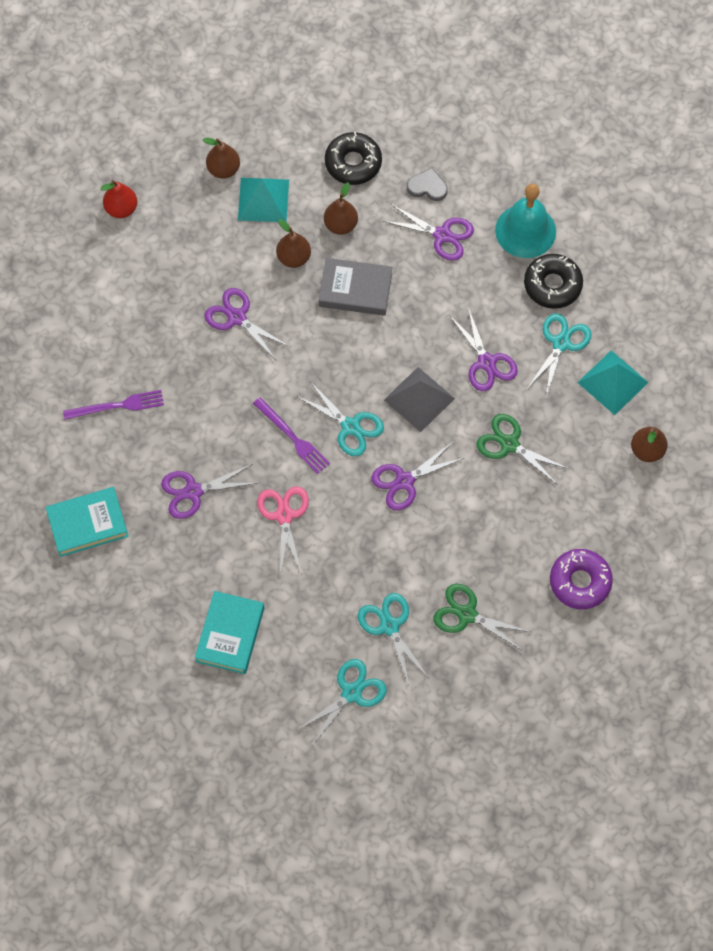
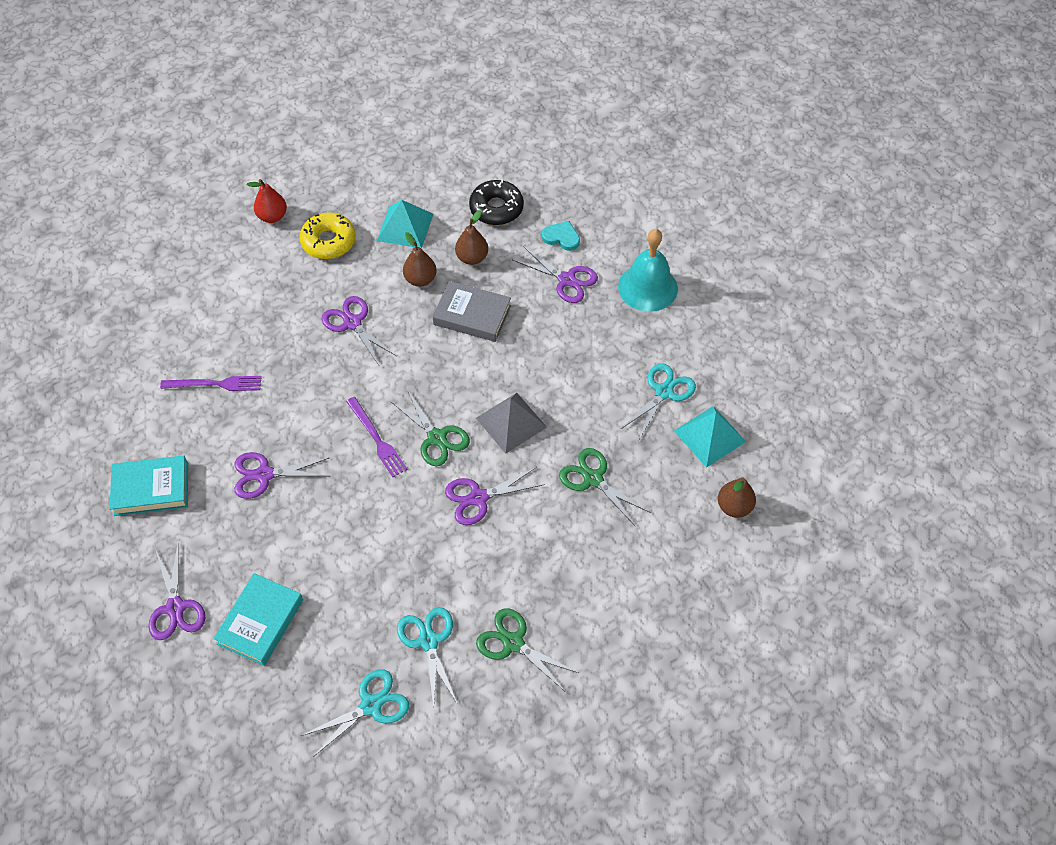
camera: 10 degrees right, 10 degrees down
brown pear [203,138,240,178] -> none
pink scissors [257,486,309,575] -> none
turquoise scissors [296,381,384,456] -> green scissors [390,389,470,466]
grey heart [407,168,447,201] -> turquoise heart [542,221,580,251]
purple scissors [449,307,518,391] -> purple scissors moved to [149,545,206,640]
black donut [524,254,583,309] -> none
purple donut [550,549,613,609] -> none
none -> yellow donut [300,212,356,259]

